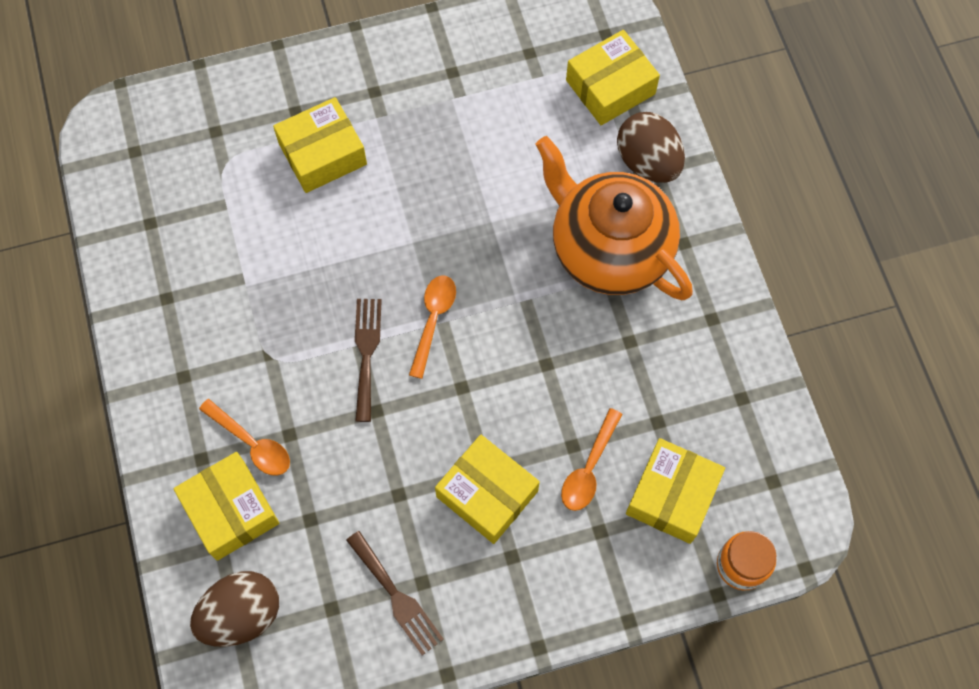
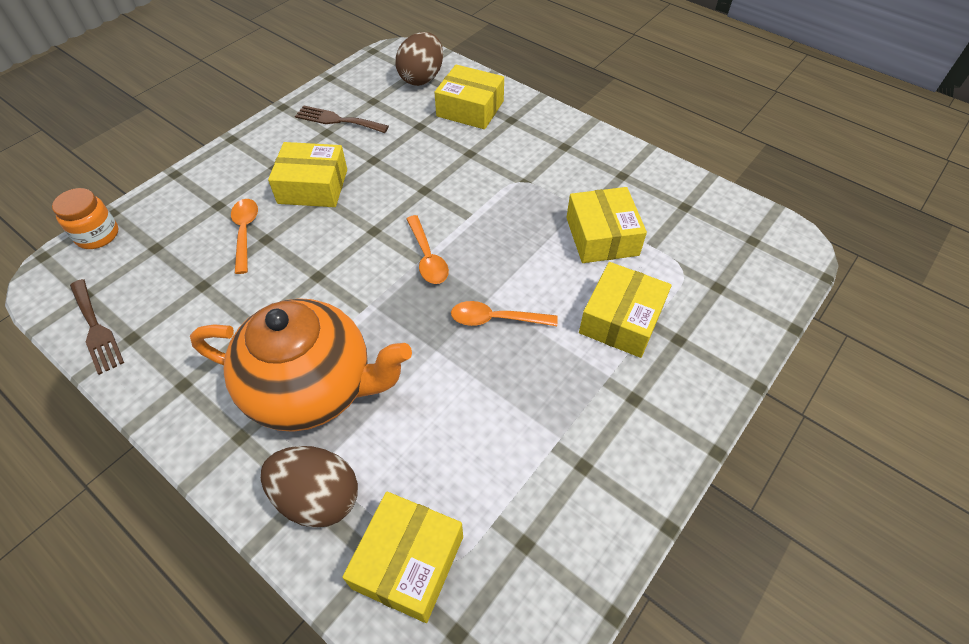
camera: 145 degrees right, 15 degrees down
orange spoon [199,399,290,476] -> orange spoon moved to [451,301,558,326]
brown fork [355,299,382,422] -> brown fork moved to [70,279,124,375]
yellow box [626,438,725,544] -> yellow box moved to [566,187,647,263]

